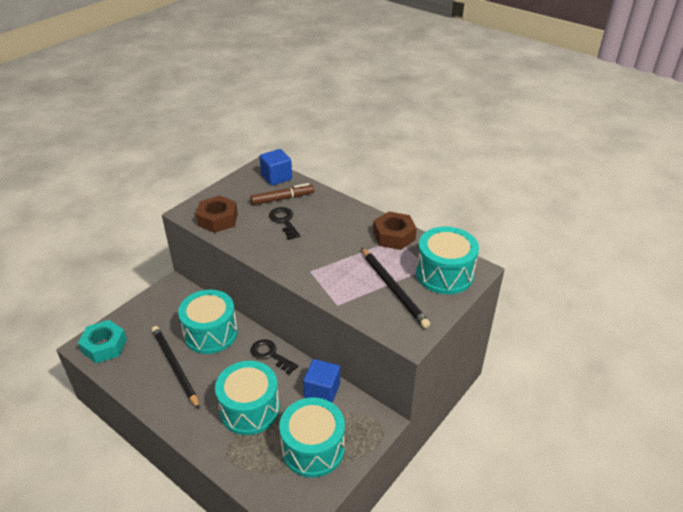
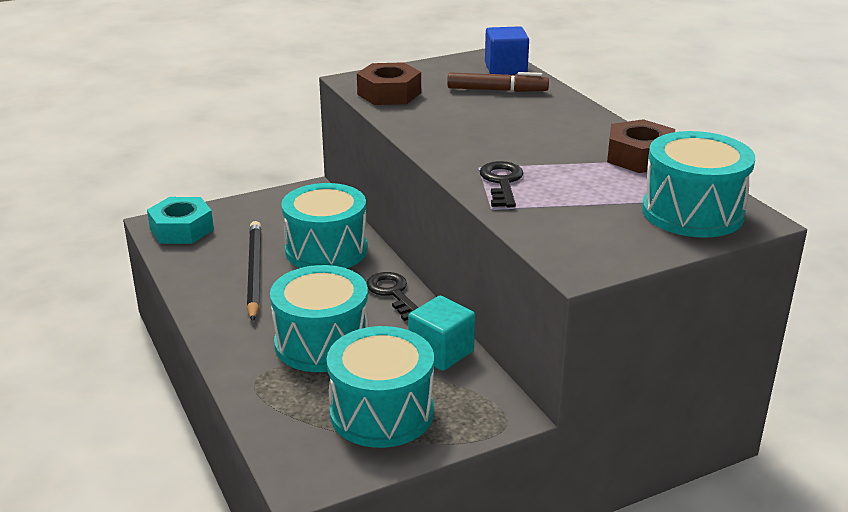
camera: 25 degrees right, 10 degrees down
black key [269,207,300,240] -> black key moved to [479,161,523,207]
blue cube [303,359,340,403] -> turquoise cube [408,296,475,371]
black pencil [361,248,430,328] -> none

